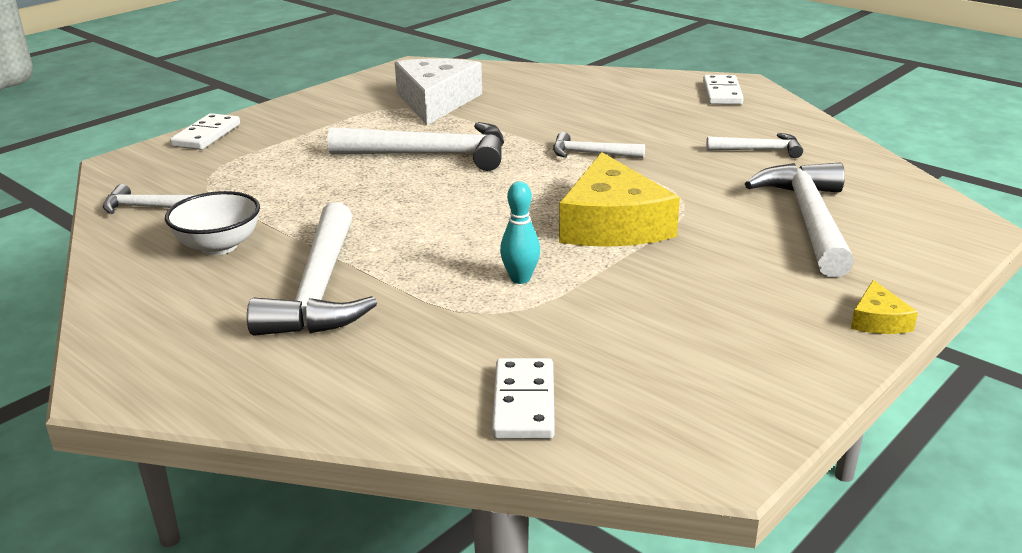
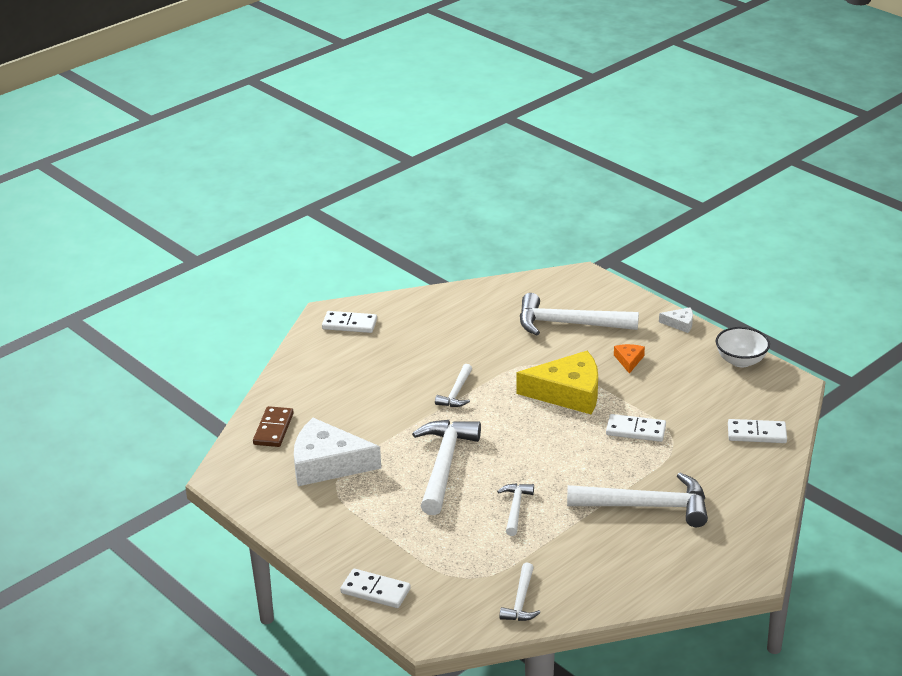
camera: 85 degrees left, 5 degrees up
white bowl [165,191,260,255] -> white bowl moved to [716,327,770,368]
turquoise bowling pin [500,181,540,284] -> white domino [606,414,666,442]
white hammer [706,133,803,158] -> white hammer moved to [497,483,534,536]
yellow cheese [851,280,918,334] -> white cheese [659,307,693,333]
none -> brown domino [253,406,294,447]
none -> orange cheese [614,344,645,374]

